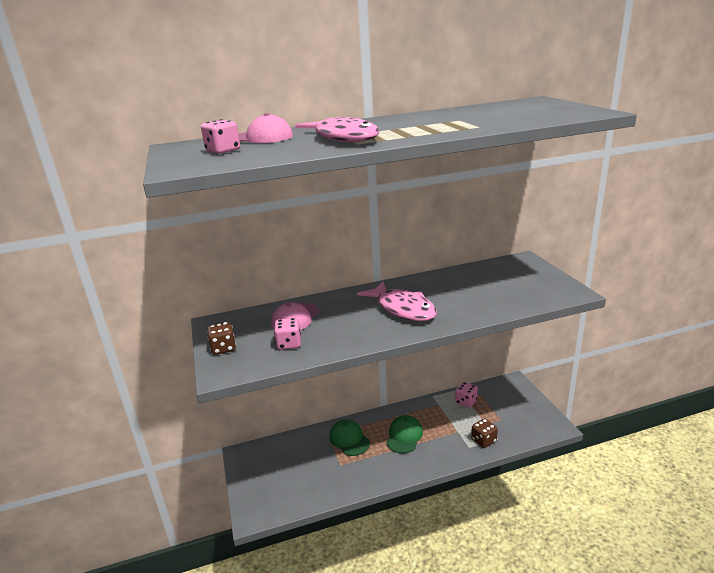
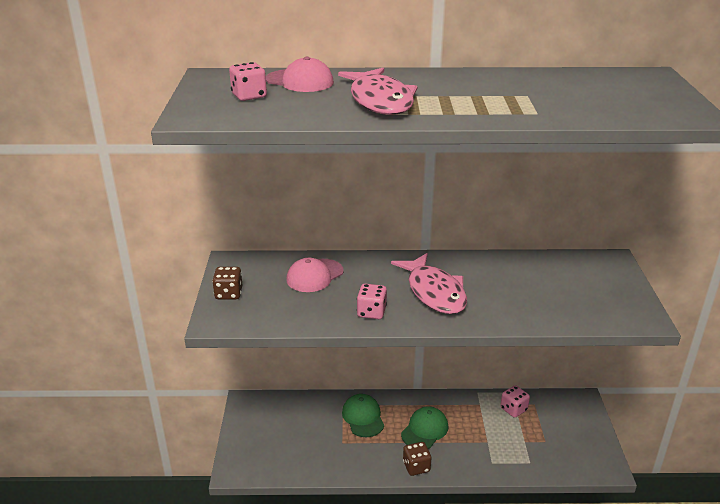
camera: 15 degrees right, 5 degrees up
pink dice [274,318,301,350] -> pink dice moved to [357,284,387,319]
brown dice [471,418,498,448] -> brown dice moved to [403,442,431,476]

